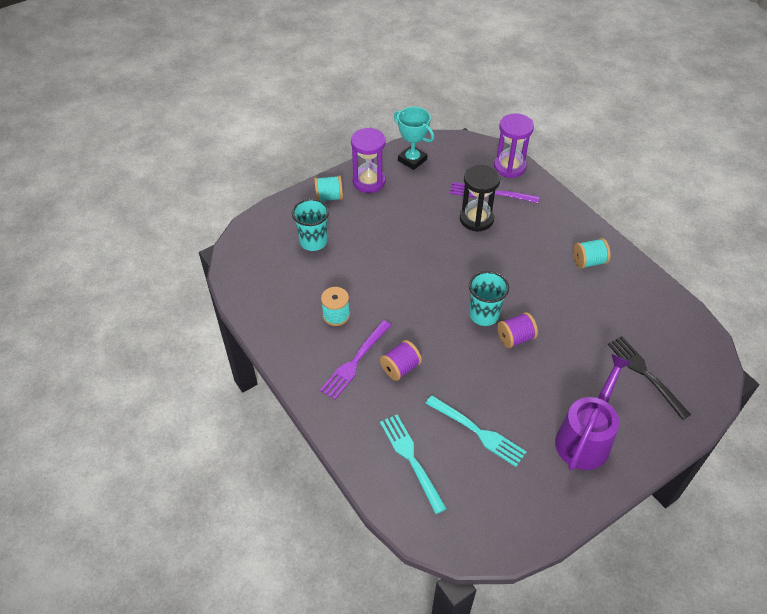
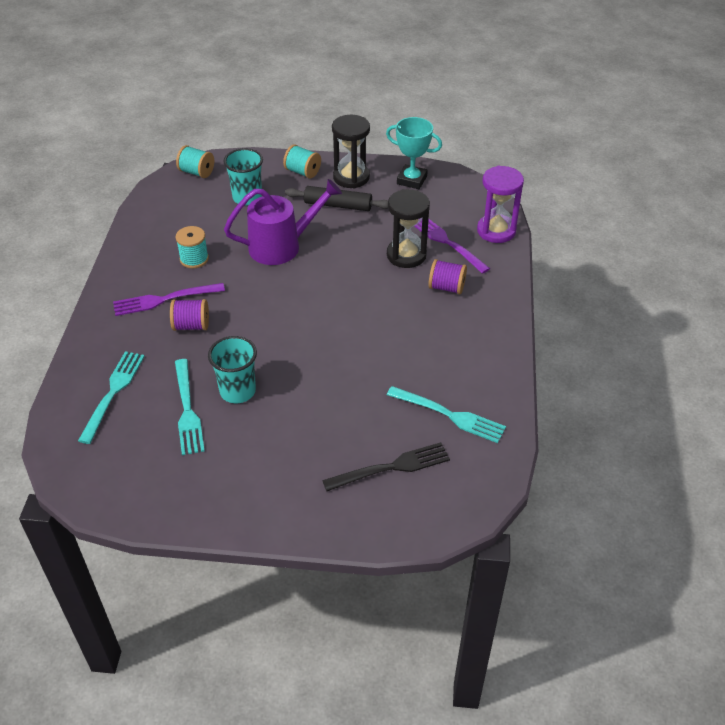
camera: 40 degrees right, 5 degrees down
purple hourglass [351,128,386,193] -> black hourglass [332,115,370,189]
turquoise trophy [394,107,434,170] -> turquoise trophy turned 60 degrees counterclockwise [386,117,442,189]
turquoise cup [469,271,509,326] -> turquoise cup moved to [208,336,257,403]
purple spool [497,312,538,348] -> purple spool moved to [428,259,467,294]
purple watering can [555,354,632,471] -> purple watering can moved to [224,179,342,265]
turquoise spool [573,238,610,269] -> turquoise spool moved to [176,145,214,178]
black fork [608,336,691,420] -> black fork turned 60 degrees clockwise [322,442,450,491]
none -> black rolling pin [285,186,388,211]
none -> turquoise fork [387,386,506,443]

